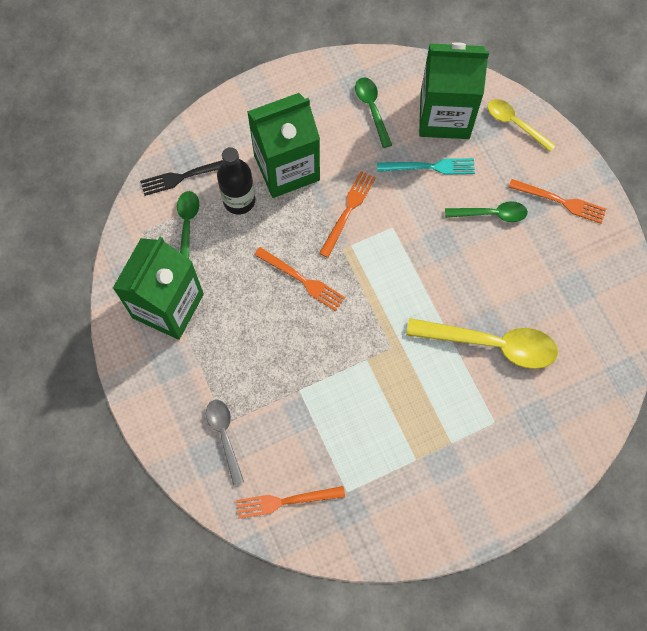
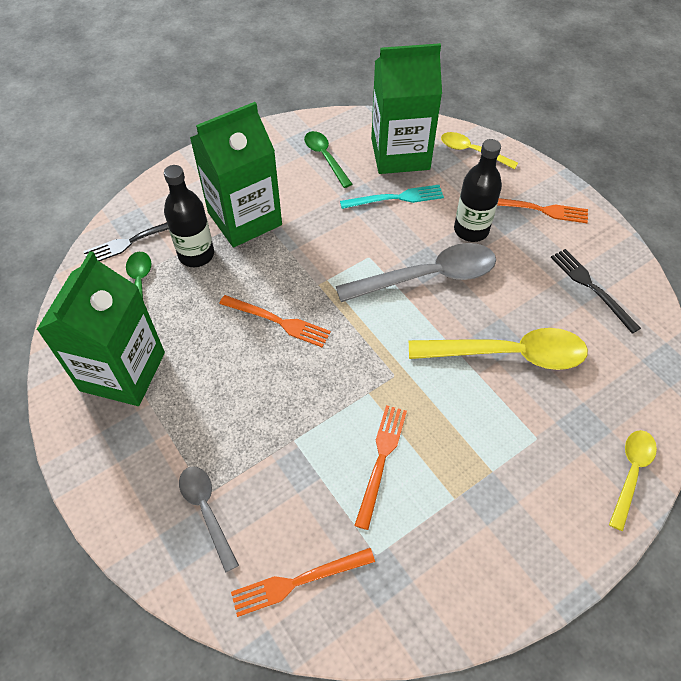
camera: 10 degrees left, 15 degrees down
orange fork [319,171,375,258] -> orange fork moved to [354,405,407,530]
green spoon [445,201,528,222] -> black bottle [454,139,502,242]
none -> grey spoon [336,243,496,302]
none -> black fork [551,249,641,334]
none -> yellow spoon [609,430,657,531]

